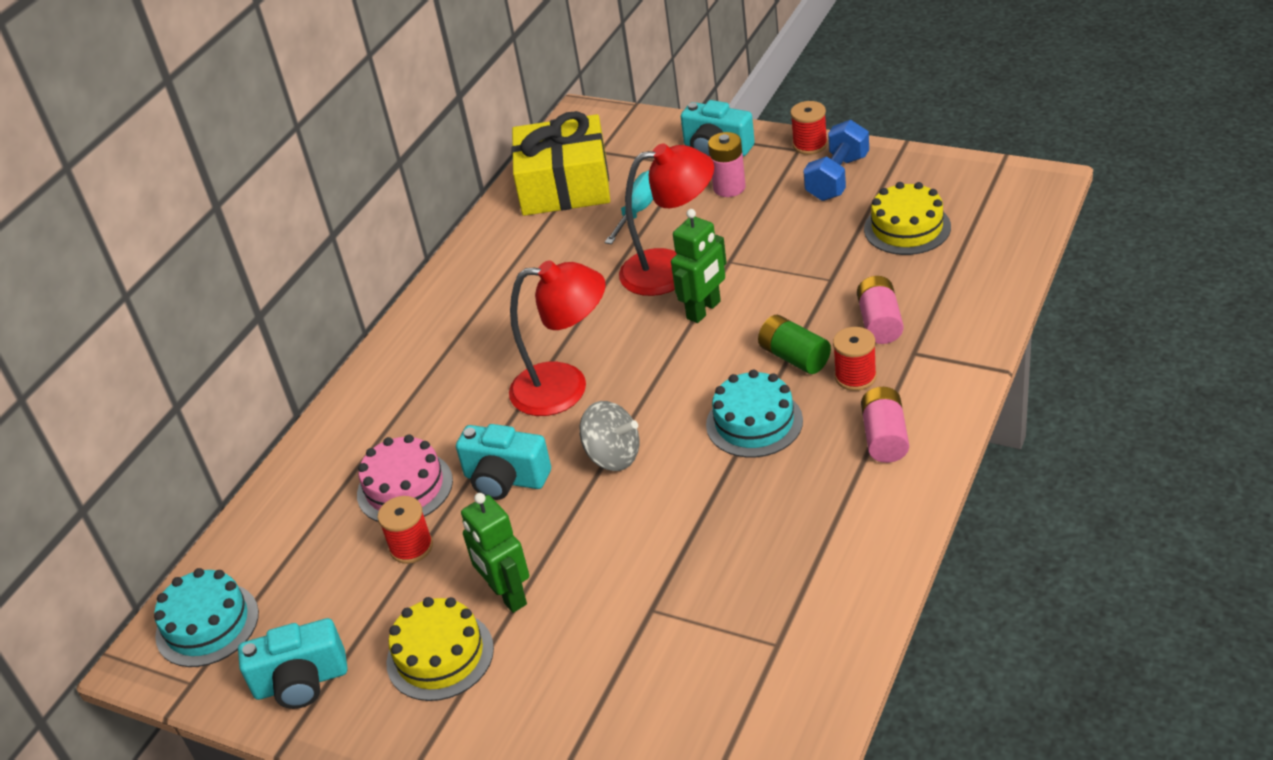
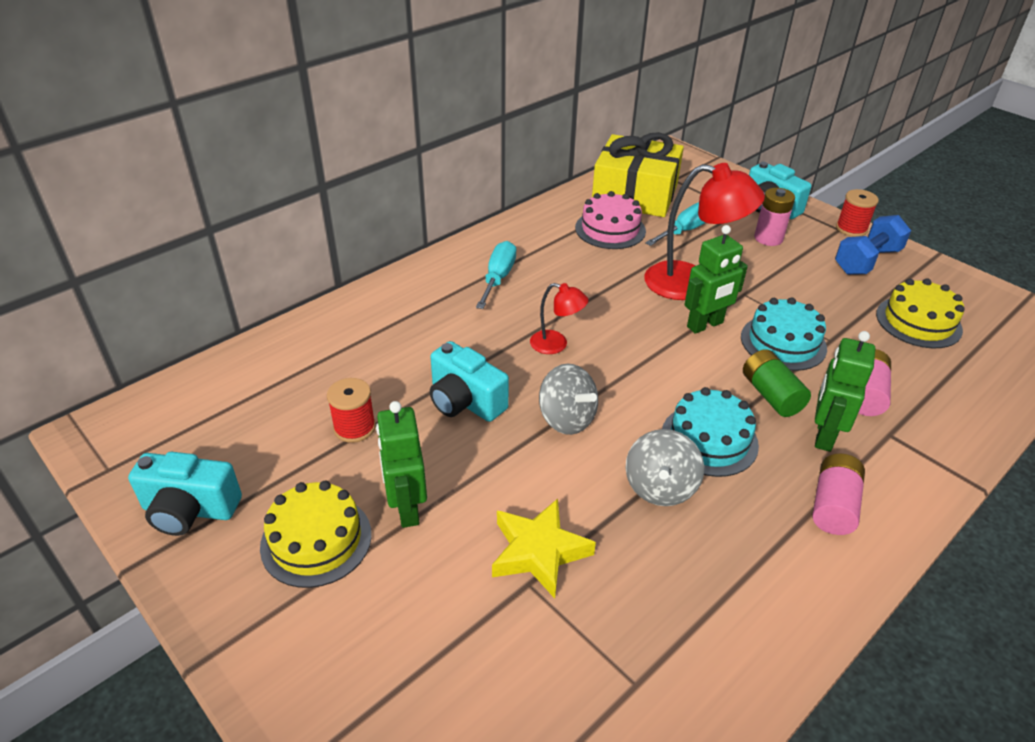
camera: 15 degrees right, 0 degrees up
turquoise cake [154,568,259,667] -> turquoise cake moved to [741,297,827,371]
pink cake [357,434,453,522] -> pink cake moved to [575,191,646,249]
red lamp [509,260,606,416] -> red lamp [530,283,588,354], size x0.52
red spool [833,327,877,391] -> green robot [815,331,875,452]
none -> turquoise screwdriver [476,241,516,309]
none -> yellow star [492,498,596,599]
none -> grey spinning top [626,429,704,506]

